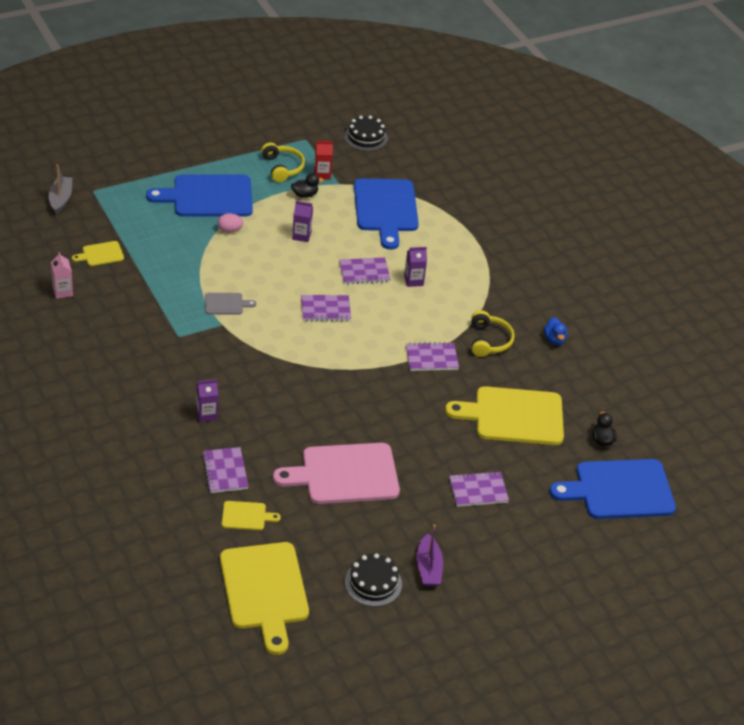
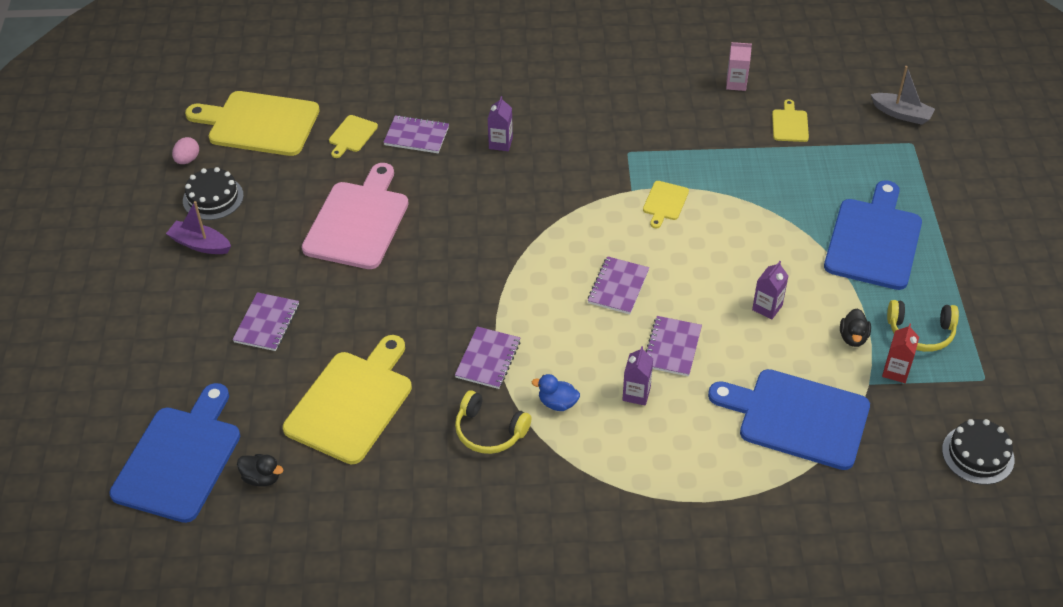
camera: 120 degrees right, 5 degrees up
grey cutting board [205,293,256,314] -> yellow cutting board [643,181,689,228]
pink egg [218,213,243,233] -> pink egg moved to [172,137,199,164]
blue duck [544,317,567,345] -> blue duck moved to [532,374,580,411]

